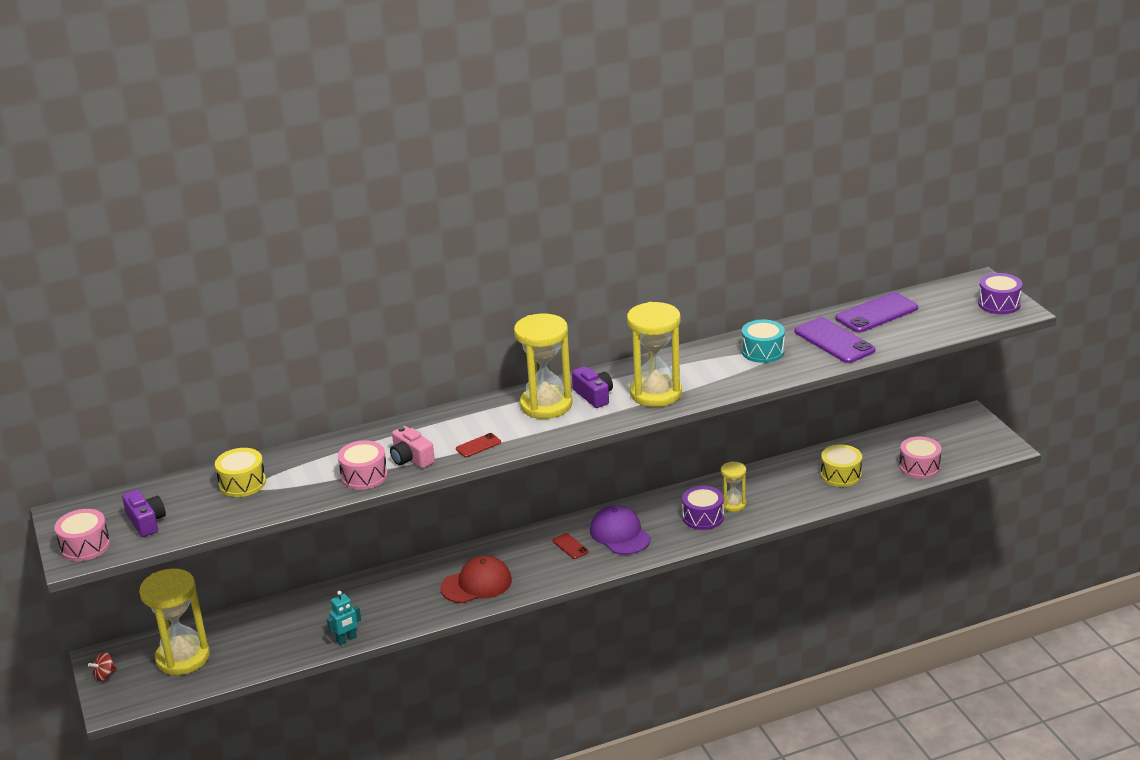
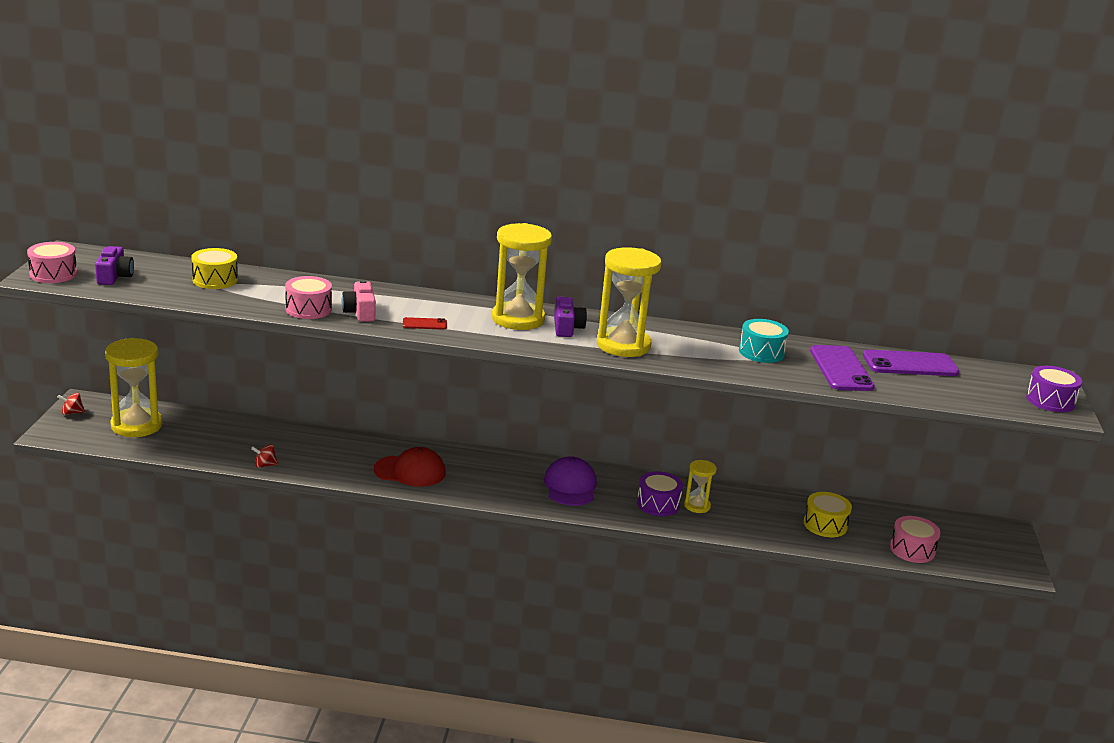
camera: 25 degrees right, 5 degrees down
turquoise robot [327,591,361,645] -> red spinning top [251,444,278,468]
red phone [552,533,589,559] -> none

